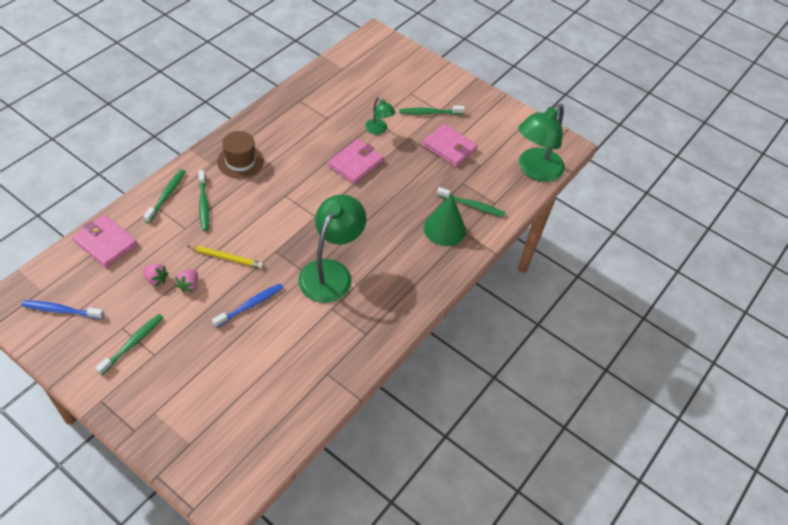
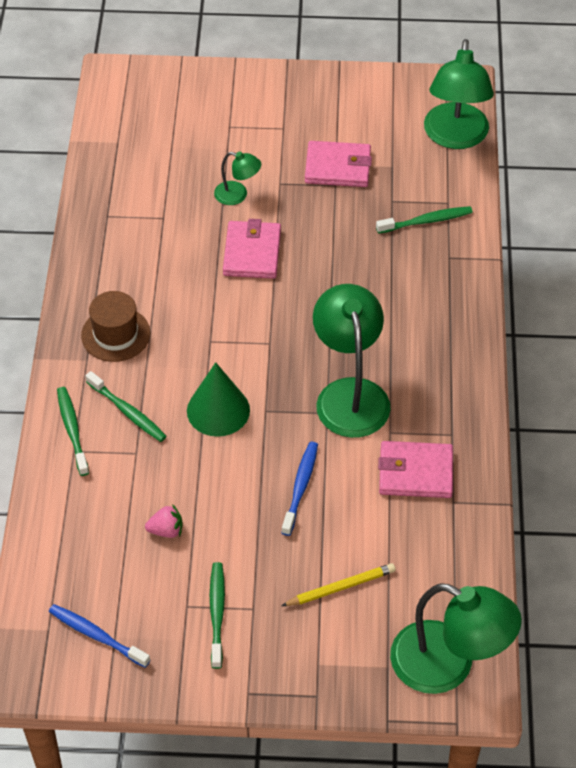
camera: 30 degrees left, 0 degrees up
blue toothbrush [22,300,104,319] -> blue toothbrush turned 60 degrees clockwise [49,604,150,668]
pink wallet [72,215,138,268] -> pink wallet moved to [378,441,453,498]
pink strawberry [175,269,198,293] -> none
yellow pencil [187,245,263,268] -> yellow pencil moved to [281,563,396,606]
green toothbrush [400,106,465,115] -> none
green cone [424,194,466,246] -> green cone moved to [187,362,250,437]
none -> green lamp [390,583,522,694]

